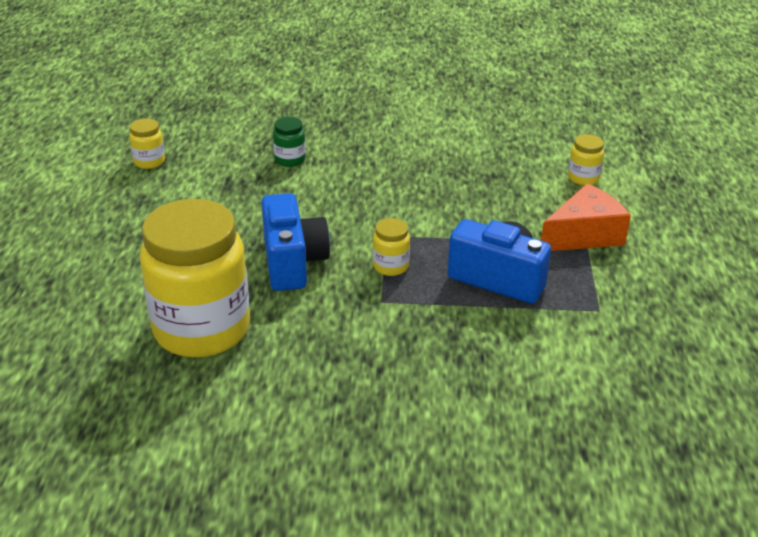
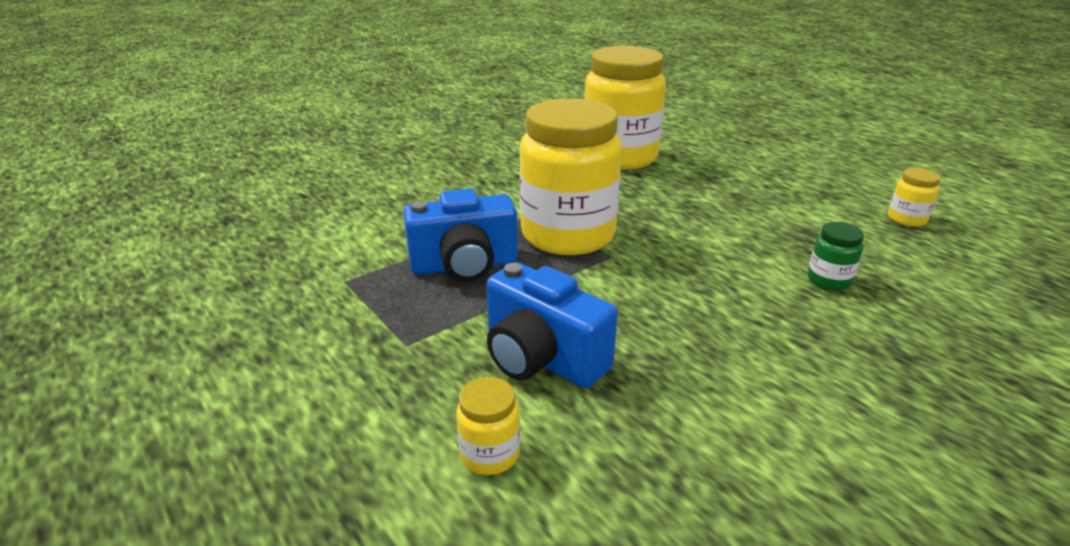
camera: 140 degrees right, 5 degrees down
blue camera [261,193,330,291] -> blue camera moved to [486,262,618,388]
yellow jar [373,218,410,276] -> yellow jar [519,98,622,255], size x2.47
orange cheese [541,183,631,251] -> none

